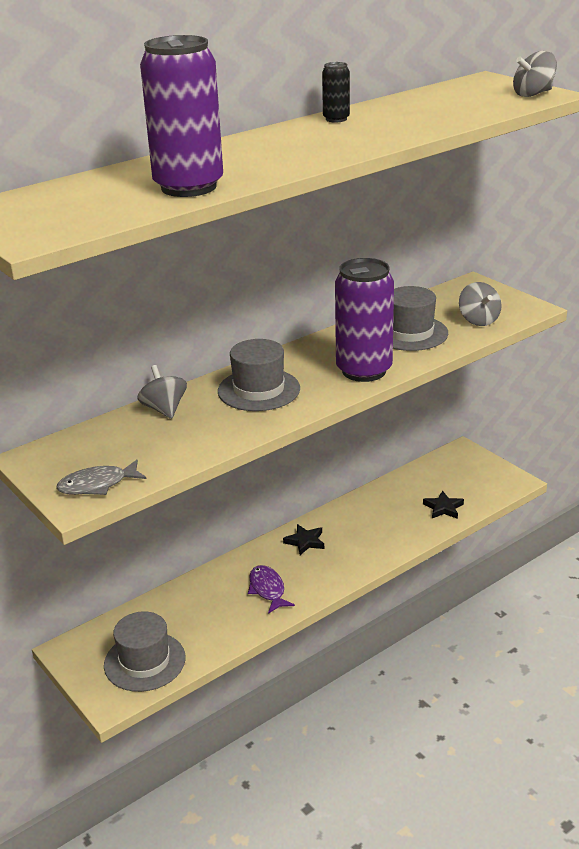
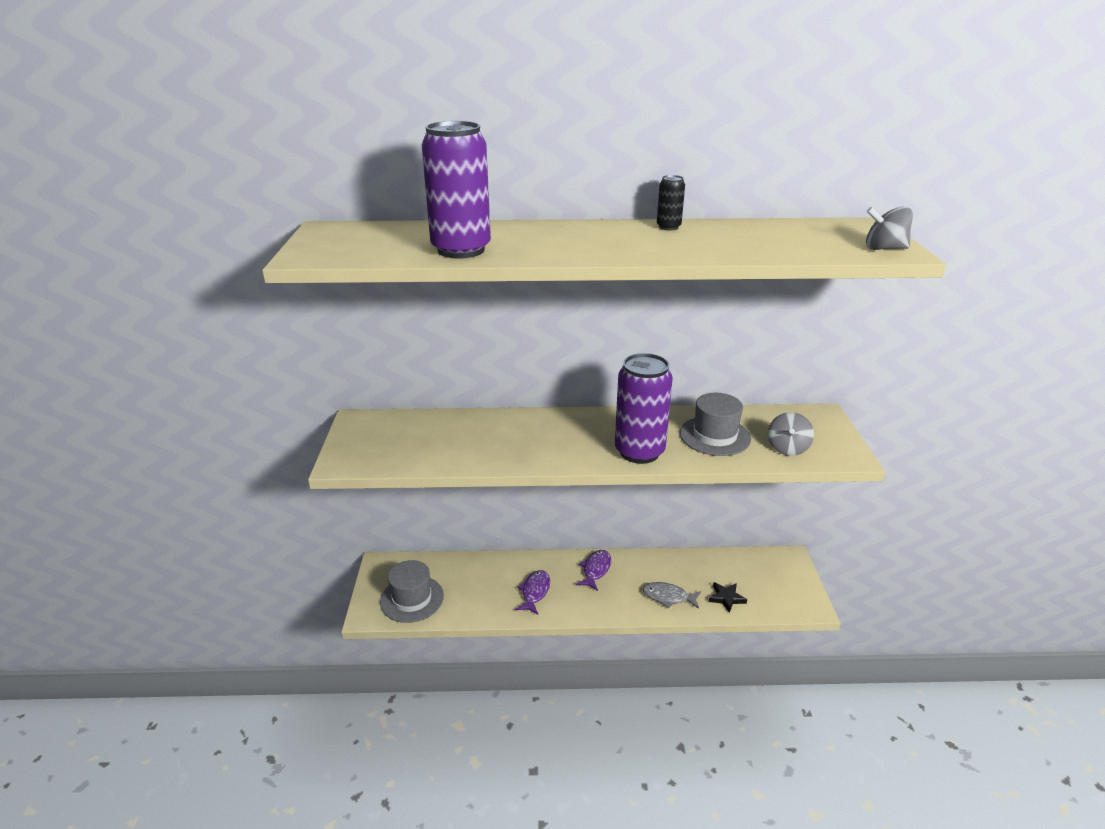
camera: 35 degrees right, 0 degrees up
grey fish [56,460,146,495] -> grey fish moved to [642,582,701,609]
grey spinning top [138,365,187,419] -> none
grey hat [218,339,300,411] -> none
black star [283,524,324,555] -> purple fish [576,550,611,591]

